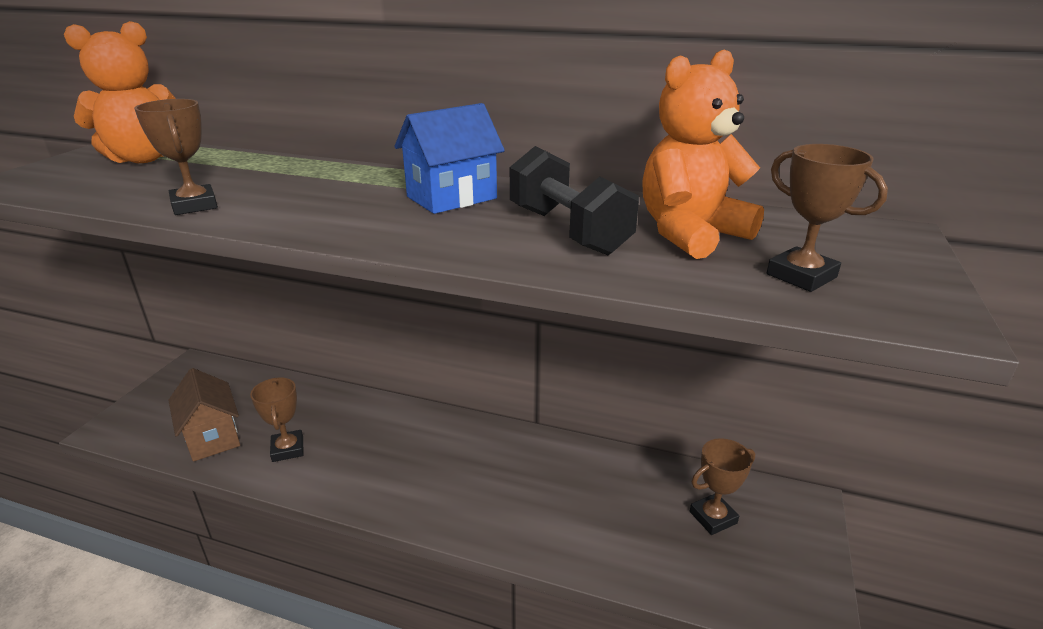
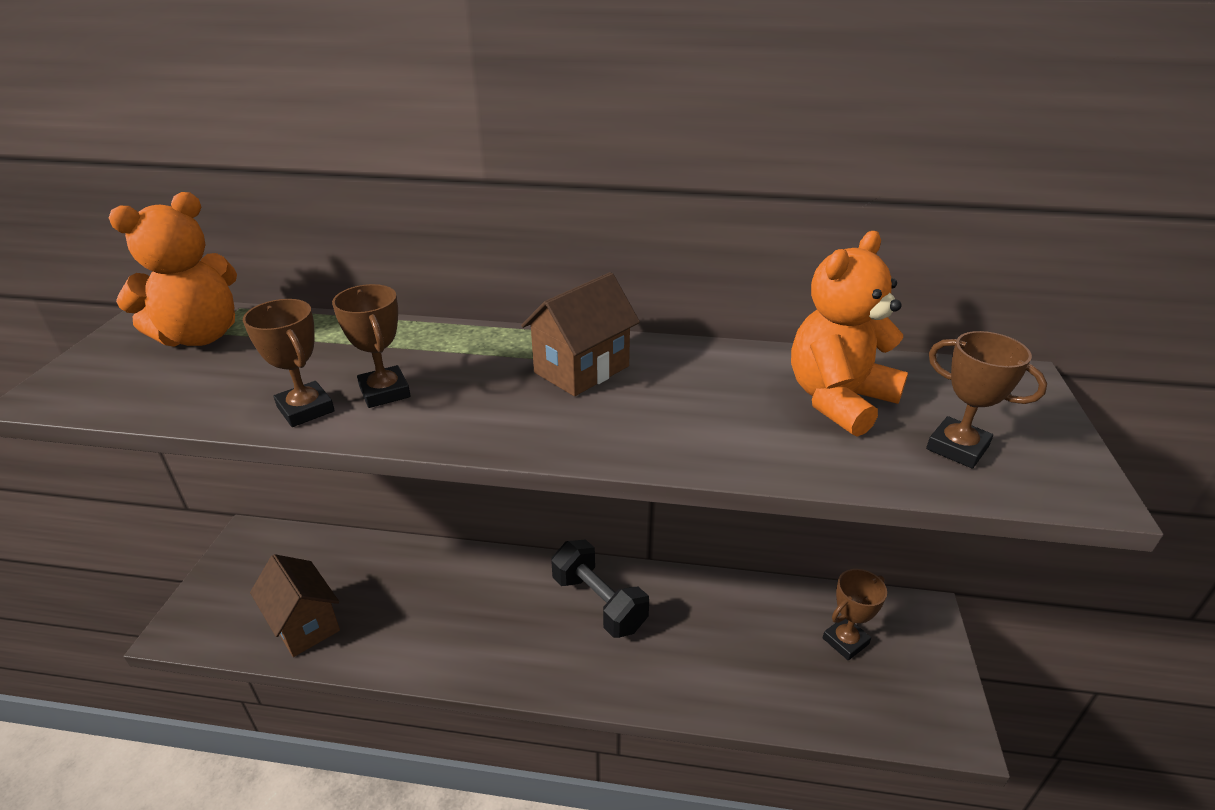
camera: 10 degrees left, 5 degrees up
brown trophy [250,378,304,462] -> brown trophy moved to [332,284,411,408]
blue house [394,103,505,214] -> brown house [521,272,640,396]
black dumbbell [510,146,639,255] -> black dumbbell moved to [551,539,649,638]

